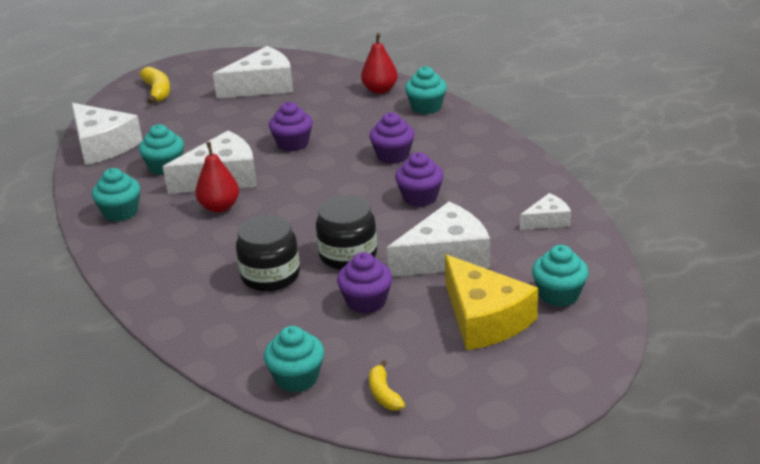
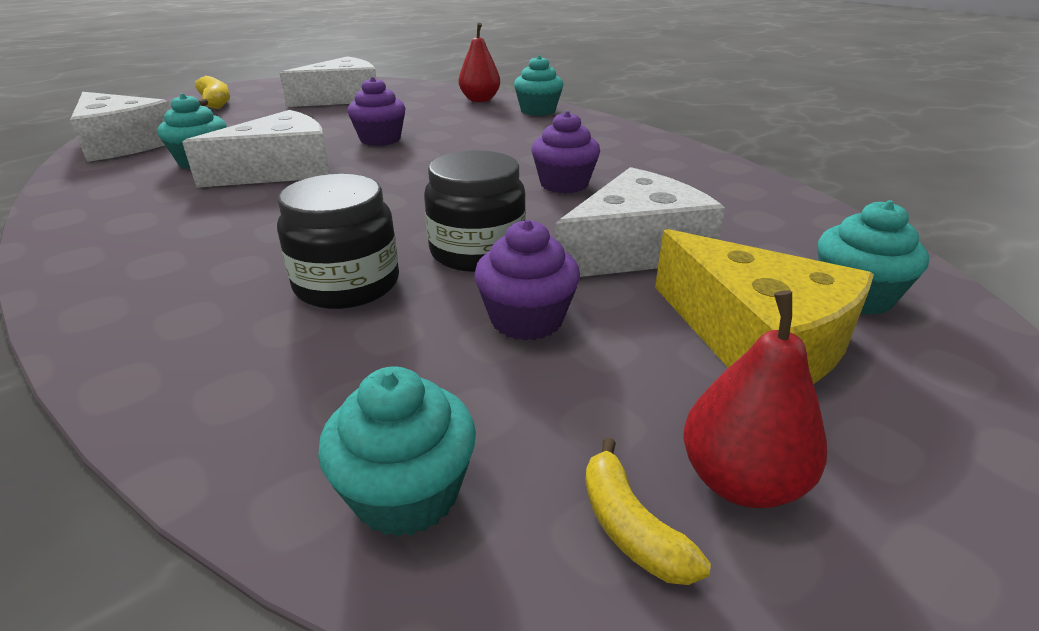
camera: 10 degrees left, 0 degrees up
turquoise cupcake [92,168,140,222] -> none
red pear [195,142,239,213] -> red pear moved to [684,290,827,508]
purple cupcake [369,112,414,164] -> none
white cheese [520,193,571,230] -> none

